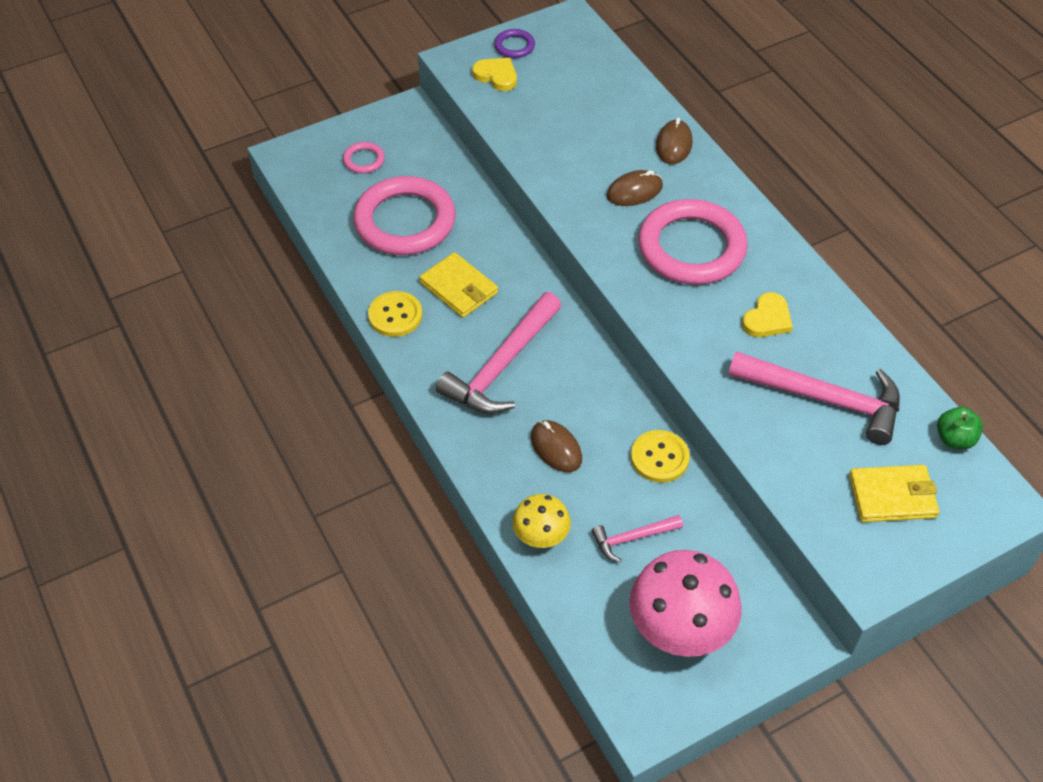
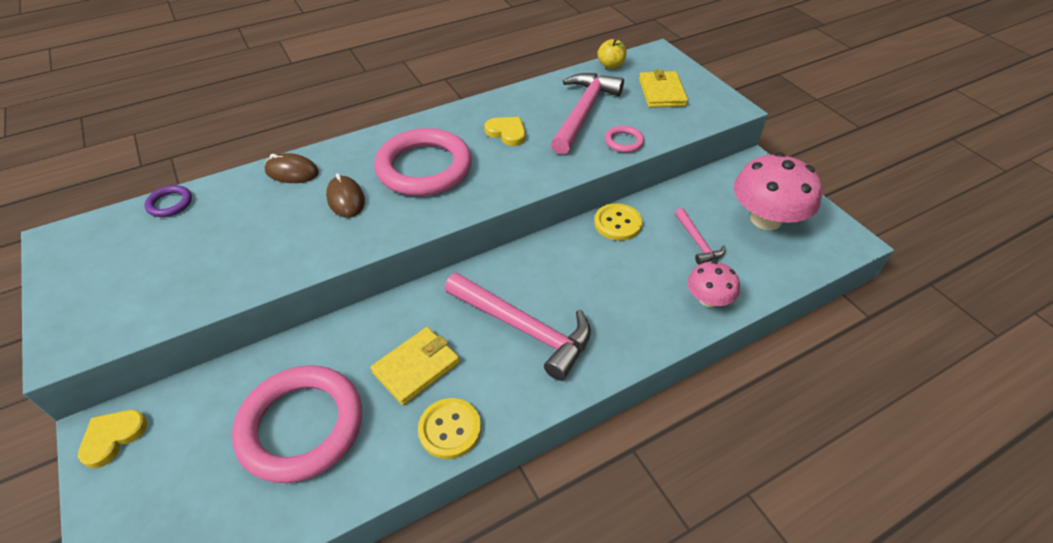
camera: 90 degrees left, 5 degrees down
pink ring [343,142,385,174] -> pink ring moved to [605,126,644,153]
yellow heart [472,58,517,91] -> yellow heart moved to [78,410,147,468]
purple ring [494,29,535,58] -> purple ring moved to [145,185,192,217]
yellow mushroom [513,494,571,548] -> pink mushroom [687,261,740,307]
brown mouse [531,420,582,472] -> none
green apple [937,407,983,449] -> yellow apple [597,39,626,69]

